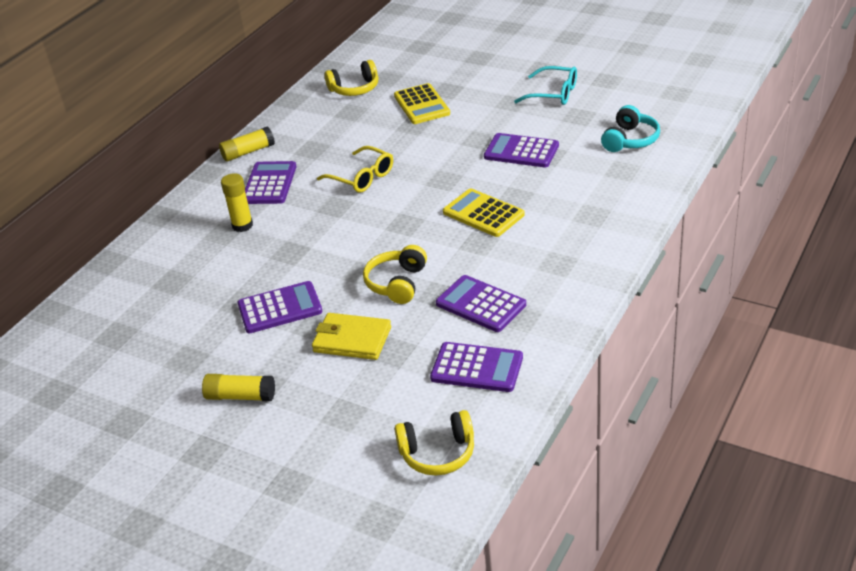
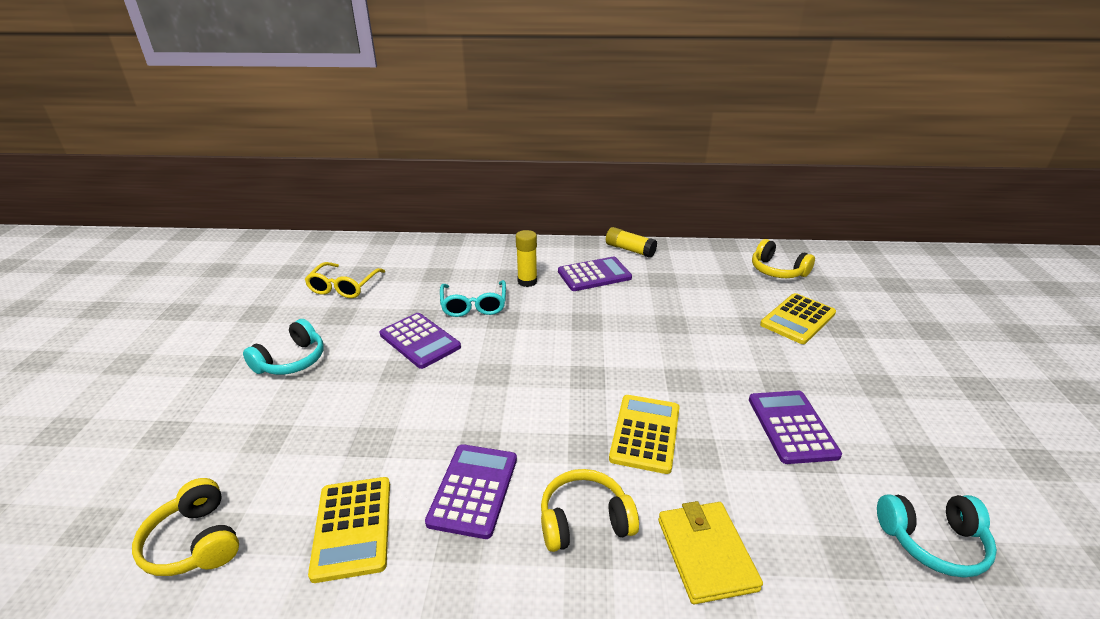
camera: 60 degrees right, 5 degrees down
yellow glue stick [202,374,275,401] -> turquoise headphones [243,319,324,375]
yellow wallet [312,313,391,360] -> yellow wallet moved to [658,501,763,604]
yellow glasses [317,146,393,193] -> yellow glasses moved to [305,262,385,298]
yellow headphones [363,245,427,304] -> yellow headphones moved to [541,469,639,552]
purple calculator [430,342,523,392] -> yellow calculator [308,477,390,583]
turquoise glasses [514,66,577,105] -> turquoise glasses moved to [440,280,506,317]

